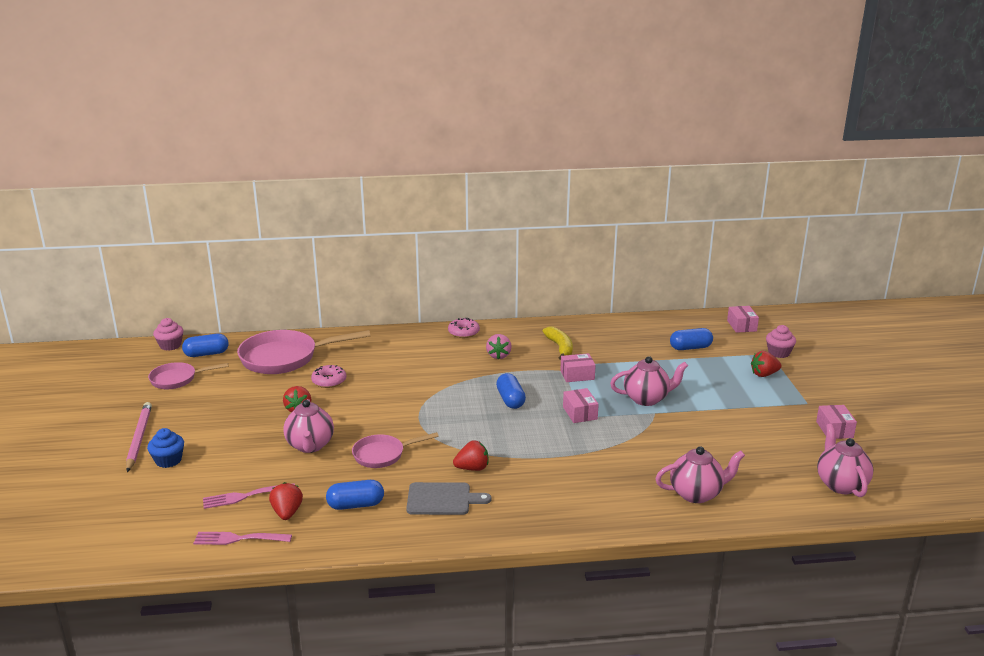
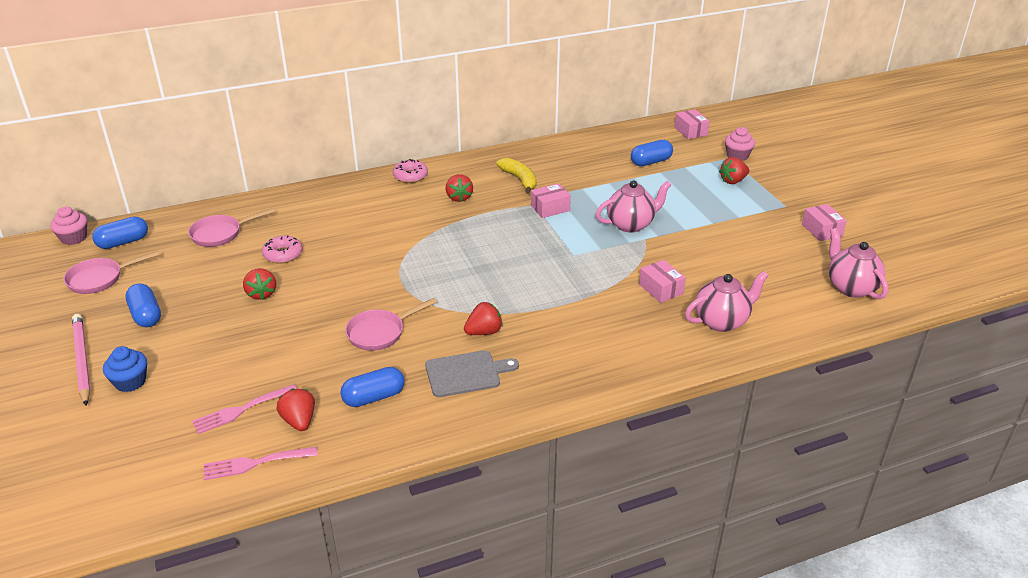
camera: 15 degrees left, 10 degrees up
pink pan [237,330,370,374] -> pink pan [188,208,274,247], size x0.57
pink teapot [283,399,334,453] -> none
pink strawberry [486,334,512,359] -> red strawberry [446,174,473,202]
blue capsule [496,373,526,409] -> blue capsule moved to [125,283,161,327]
pink box [563,388,599,423] -> pink box moved to [639,260,686,303]

